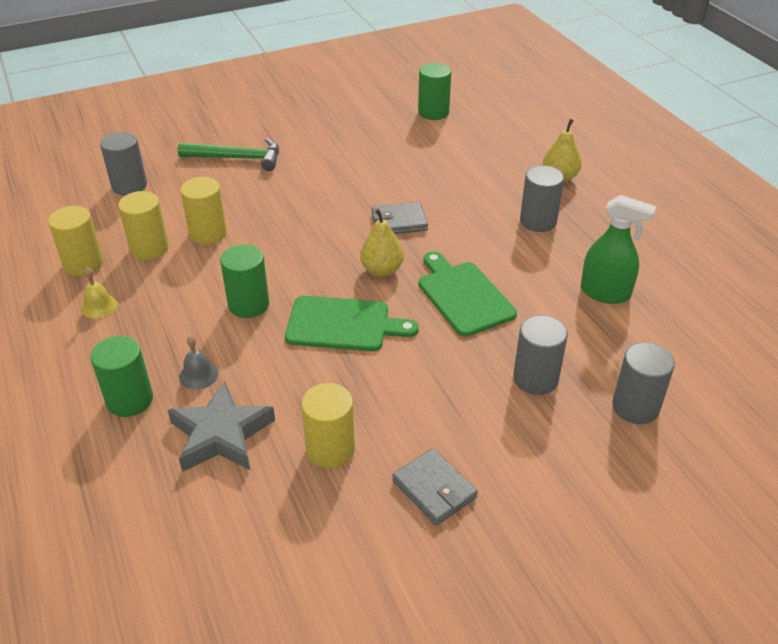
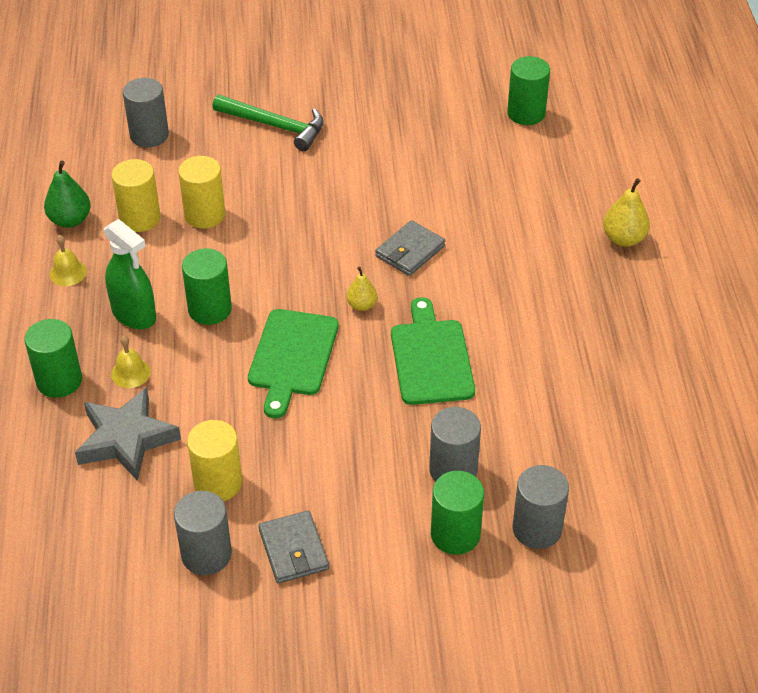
camera: 20 degrees right, 5 degrees up
yellow cylinder [48,206,103,276] -> green pear [44,161,91,228]
grey bell [179,336,218,390] -> yellow bell [111,335,151,388]
green cutting board [285,296,419,351] -> green cutting board turned 75 degrees clockwise [248,309,339,418]
yellow pear [360,209,404,277] -> yellow pear [346,267,377,311], size x0.64
grey wallet [372,202,428,234] -> grey wallet turned 60 degrees counterclockwise [375,220,445,276]
grey cylinder [520,165,564,232] -> grey cylinder moved to [174,491,232,575]
green spray bottle [580,195,656,304] -> green spray bottle moved to [104,219,156,329]
none -> green cylinder [431,471,484,555]

